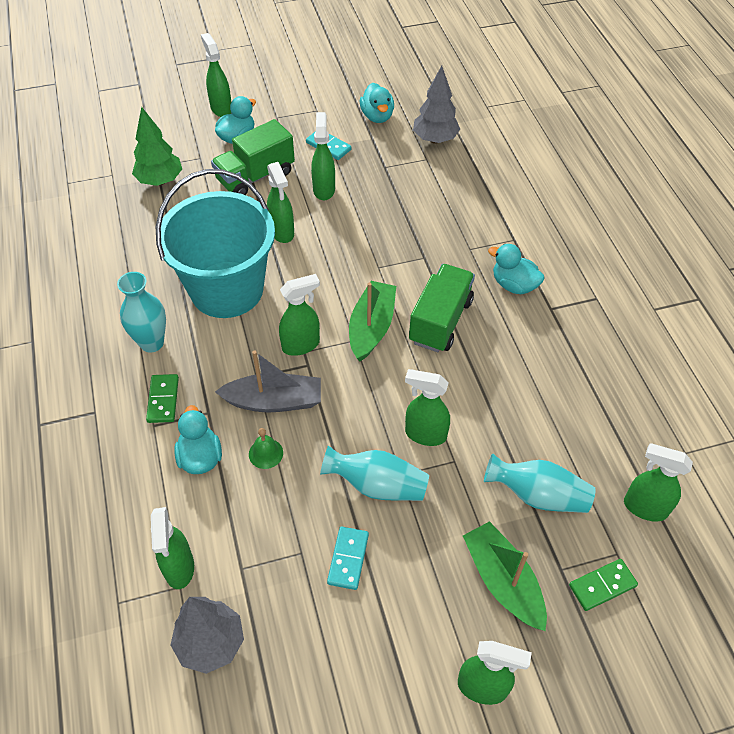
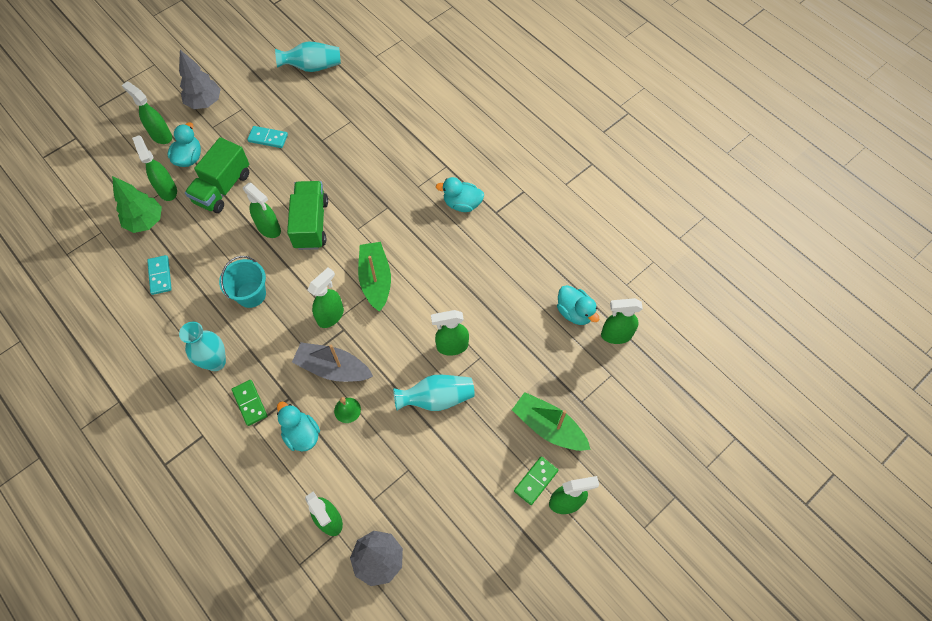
camera: 25 degrees left, 10 degrees up
turquoise bucket [156,169,275,318] -> turquoise bucket [219,256,266,308], size x0.49
grey boat [215,351,321,412] -> grey boat turned 135 degrees counterclockwise [292,342,373,382]
green spray bottle [311,112,335,200] -> green spray bottle moved to [132,135,177,201]
turquoise domino [327,527,369,590] -> turquoise domino moved to [147,255,172,295]
turquoise duck [360,83,394,123] -> turquoise duck moved to [557,285,599,325]
green truck [409,264,475,352] -> green truck moved to [287,181,328,250]
grey tree [413,66,460,144] -> grey tree moved to [179,50,221,109]
turquoise vase [484,453,596,513] -> turquoise vase moved to [275,41,341,72]
green domino [569,559,638,611] -> green domino moved to [514,456,558,505]

